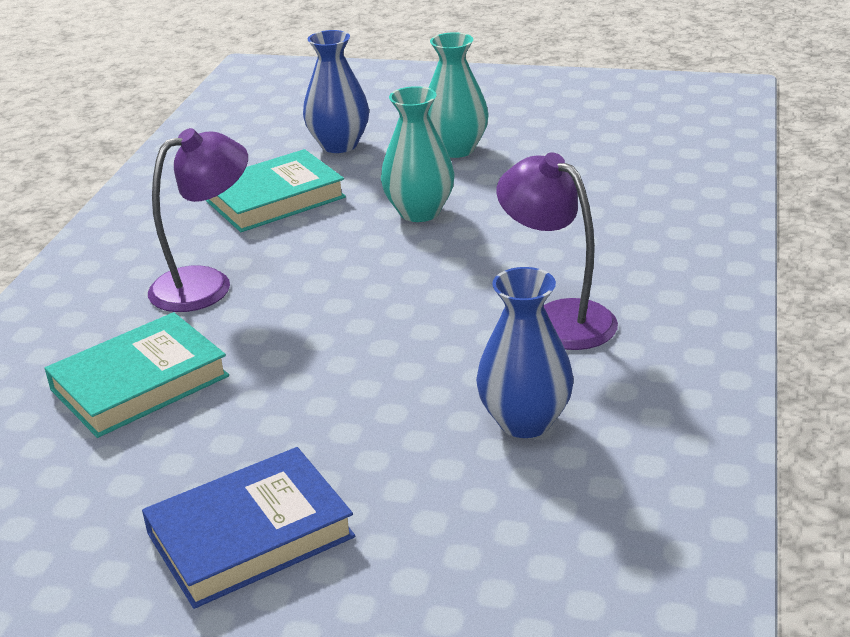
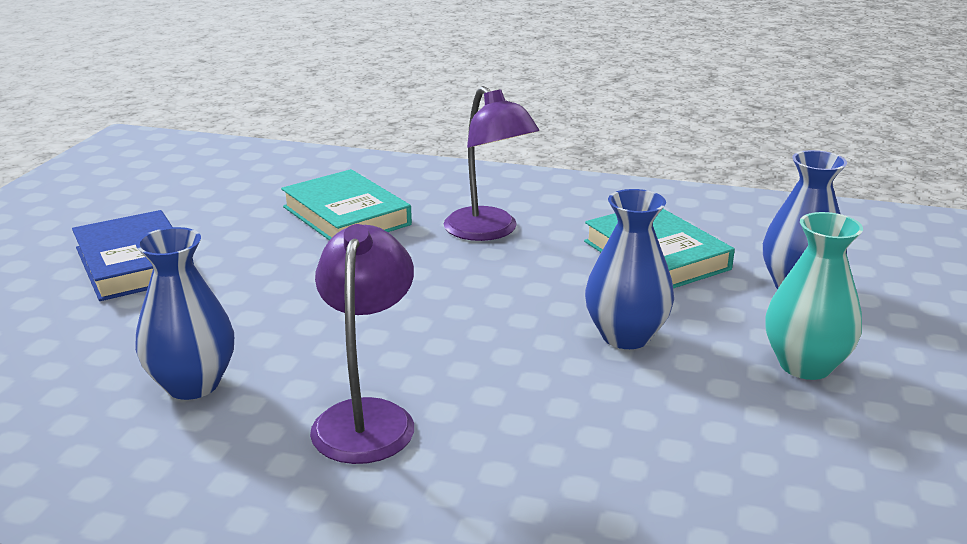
camera: 90 degrees right, 5 degrees down
turquoise vase [381,86,455,222] -> blue vase [585,189,674,349]
purple lamp [496,152,618,350] -> purple lamp turned 45 degrees counterclockwise [310,224,414,464]

